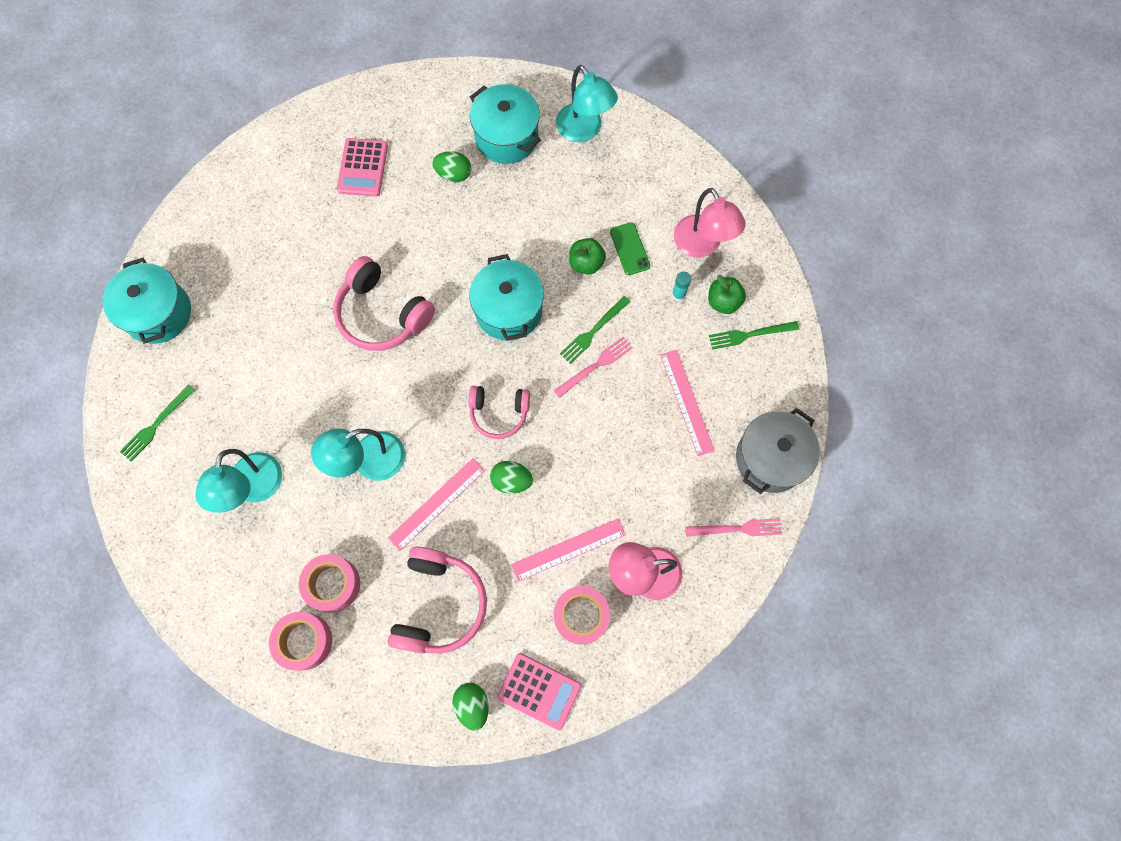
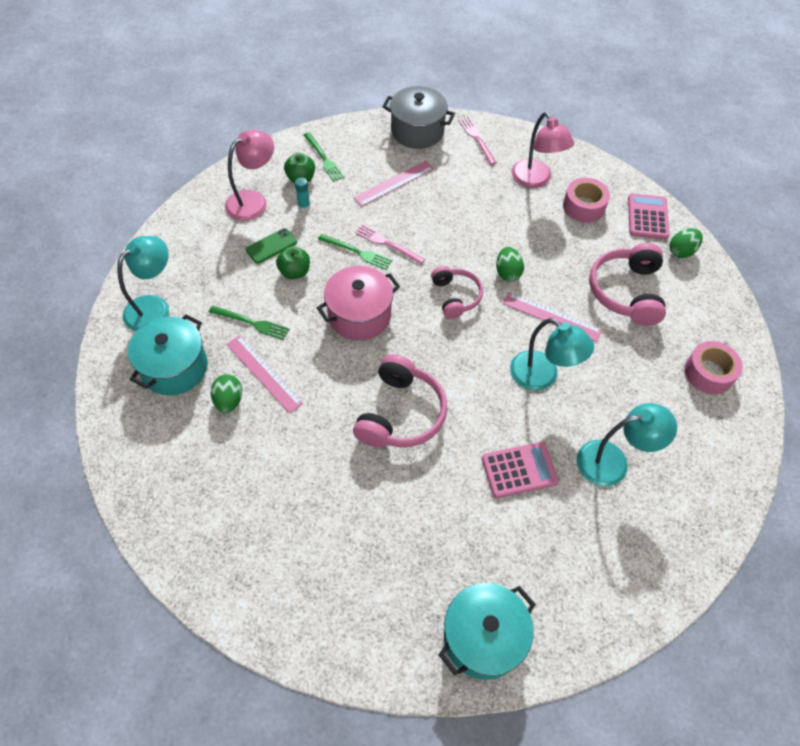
camera: 110 degrees left, 15 degrees down
green fork [120,385,195,462] -> green fork moved to [209,306,289,340]
pink tape [299,554,360,612] -> none
pink calculator [337,138,388,197] -> pink calculator moved to [482,442,559,498]
pink headphones [387,547,487,654] -> pink headphones turned 75 degrees counterclockwise [589,243,666,326]
turquoise pot [469,254,544,341] -> pink pot [317,266,400,341]
pink ruler [511,518,625,582] -> pink ruler moved to [226,335,303,413]

